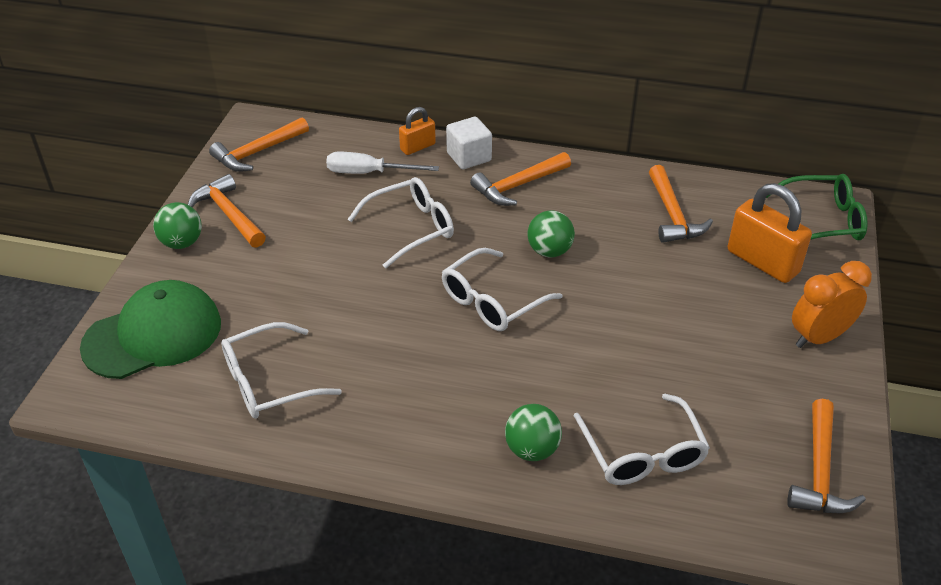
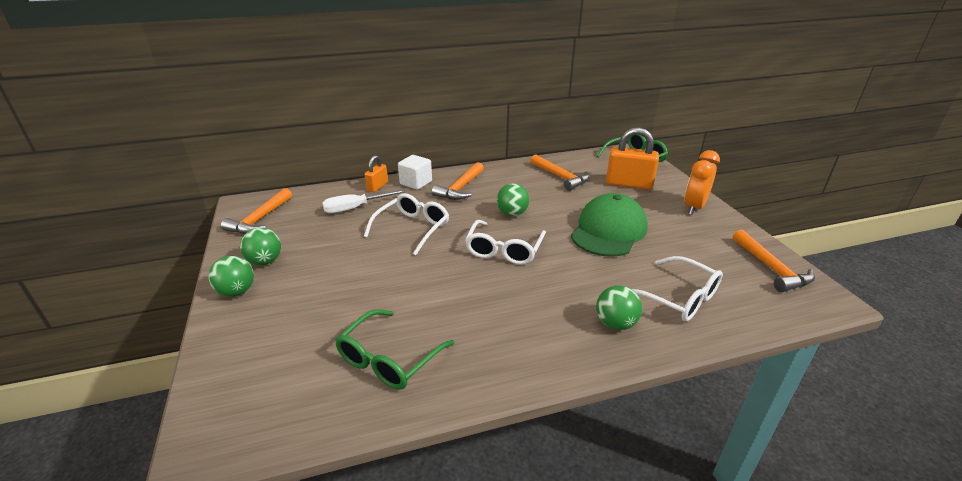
camera: 30 degrees left, 10 degrees down
green cap [80,280,221,379] -> green cap moved to [571,193,648,257]
orange hammer [188,174,266,248] -> green ball [240,228,281,265]
white glasses [221,322,342,419] -> green glasses [335,309,455,390]

